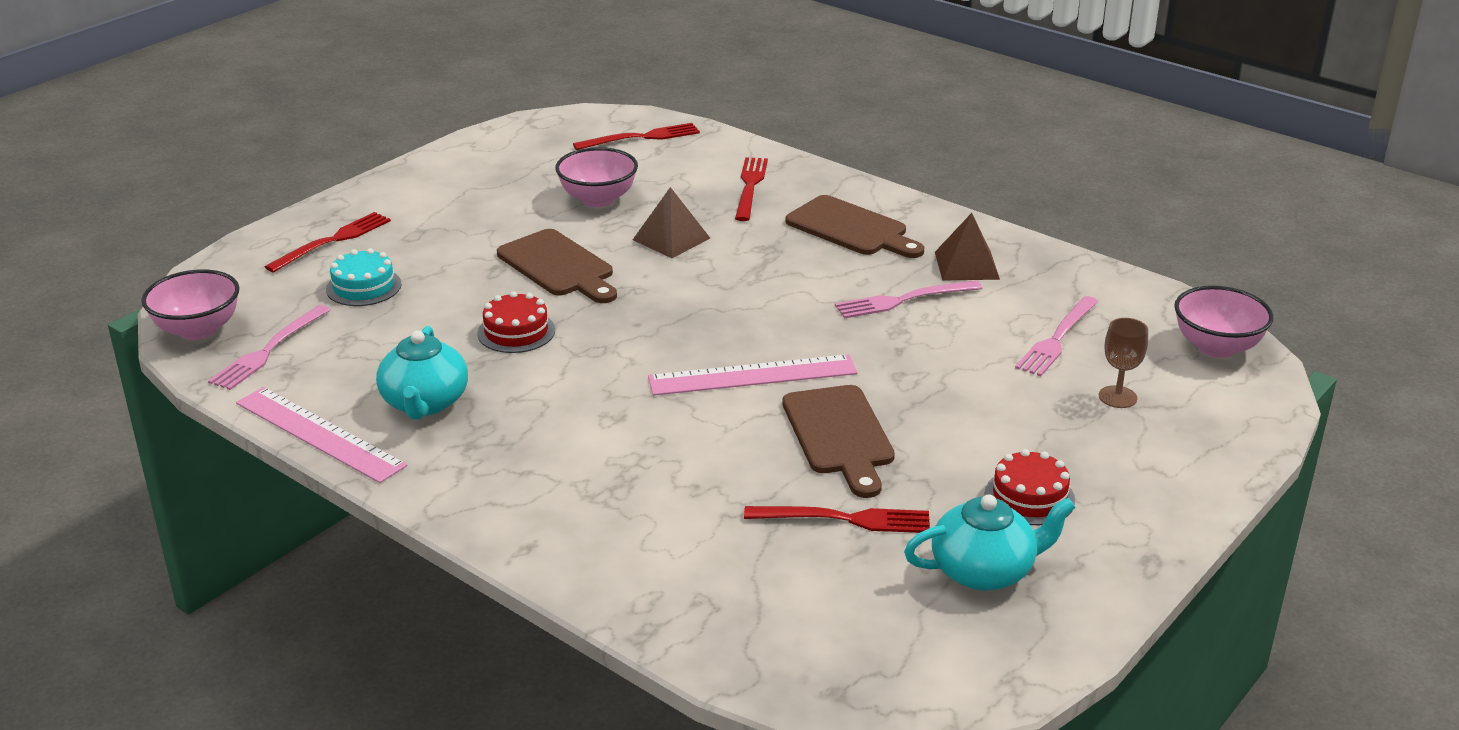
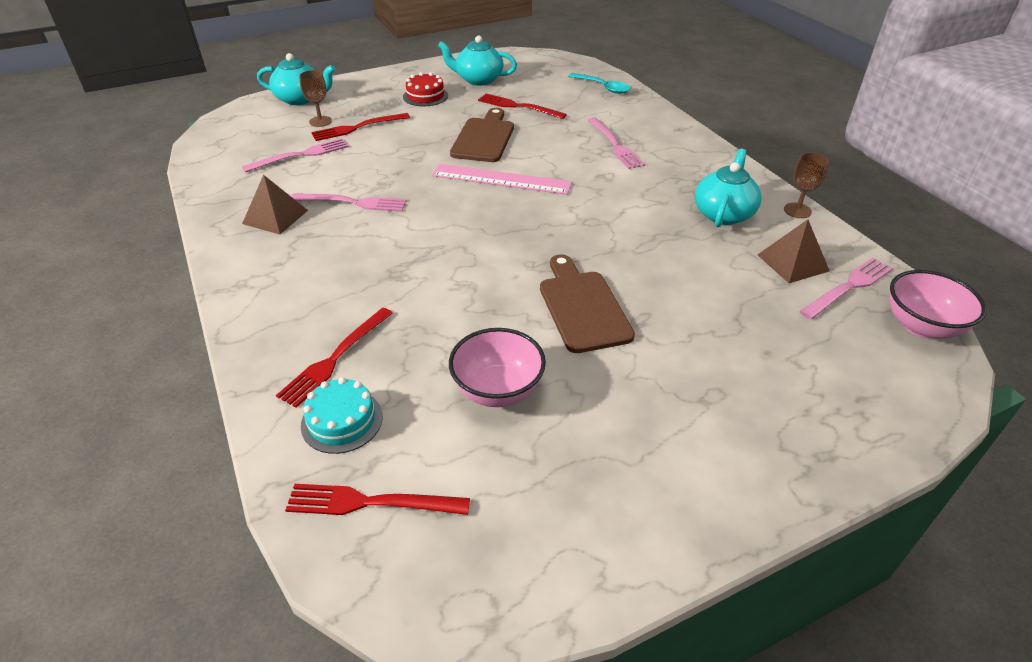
camera: 155 degrees left, 10 degrees up
pink ruler [236,387,407,483] -> brown goblet [784,152,829,218]
red fork [265,212,391,273] -> red fork moved to [311,113,410,141]
turquoise cake [326,248,401,306] -> turquoise cake moved to [301,377,383,454]
red cake [478,291,555,353] -> none
brown pyramid [633,187,710,258] -> brown pyramid moved to [757,219,830,283]
brown cutting board [785,195,924,258] -> none
pink bowl [1174,286,1274,358] -> none
none -> turquoise teapot [257,53,335,105]
none -> turquoise spoon [568,73,631,94]
none -> pink fork [588,117,645,169]

